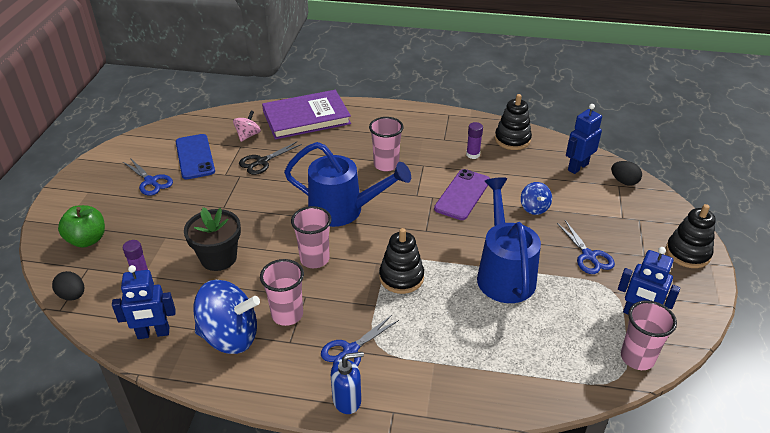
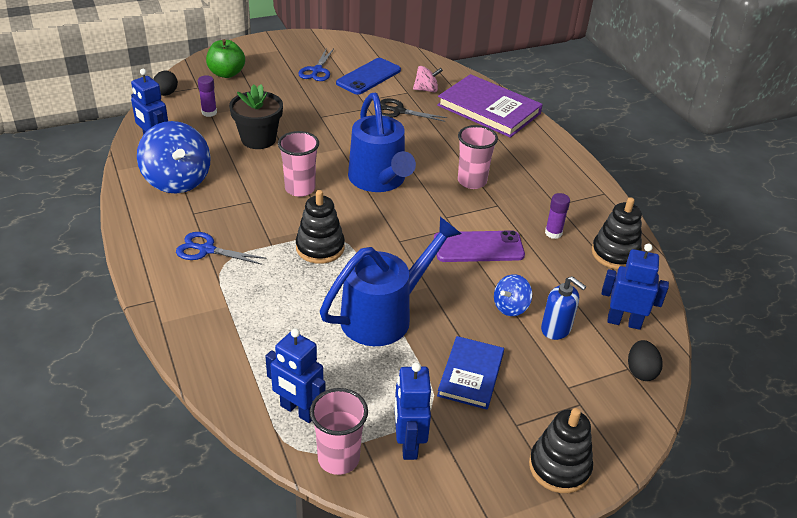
camera: 55 degrees right, 0 degrees up
pink cup [260,259,304,326] -> none
blue soap dispenser [331,352,364,414] -> blue soap dispenser moved to [541,276,586,340]
blue scissors [557,220,615,274] -> blue book [437,336,504,410]
none -> blue robot [265,328,325,423]

